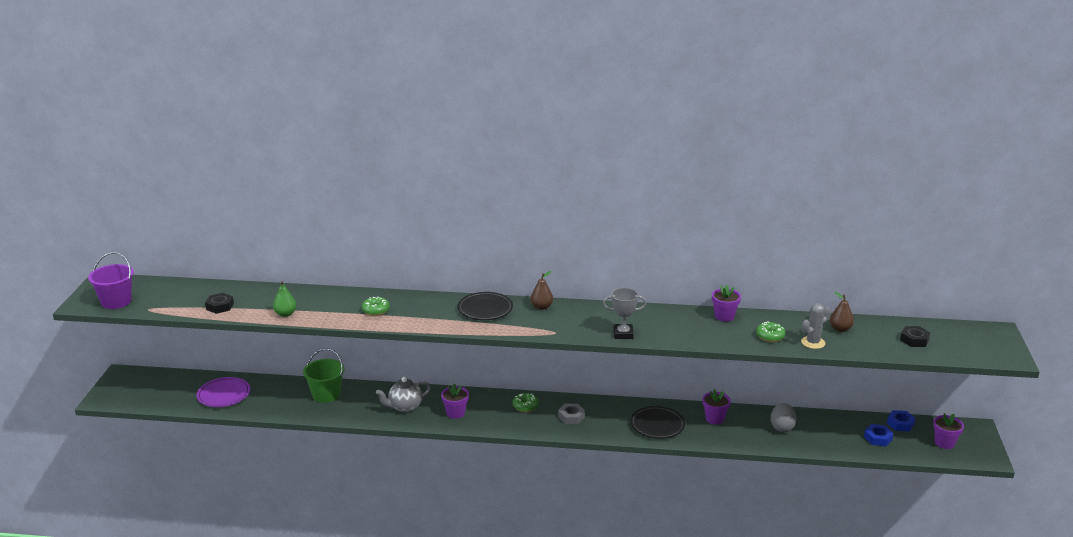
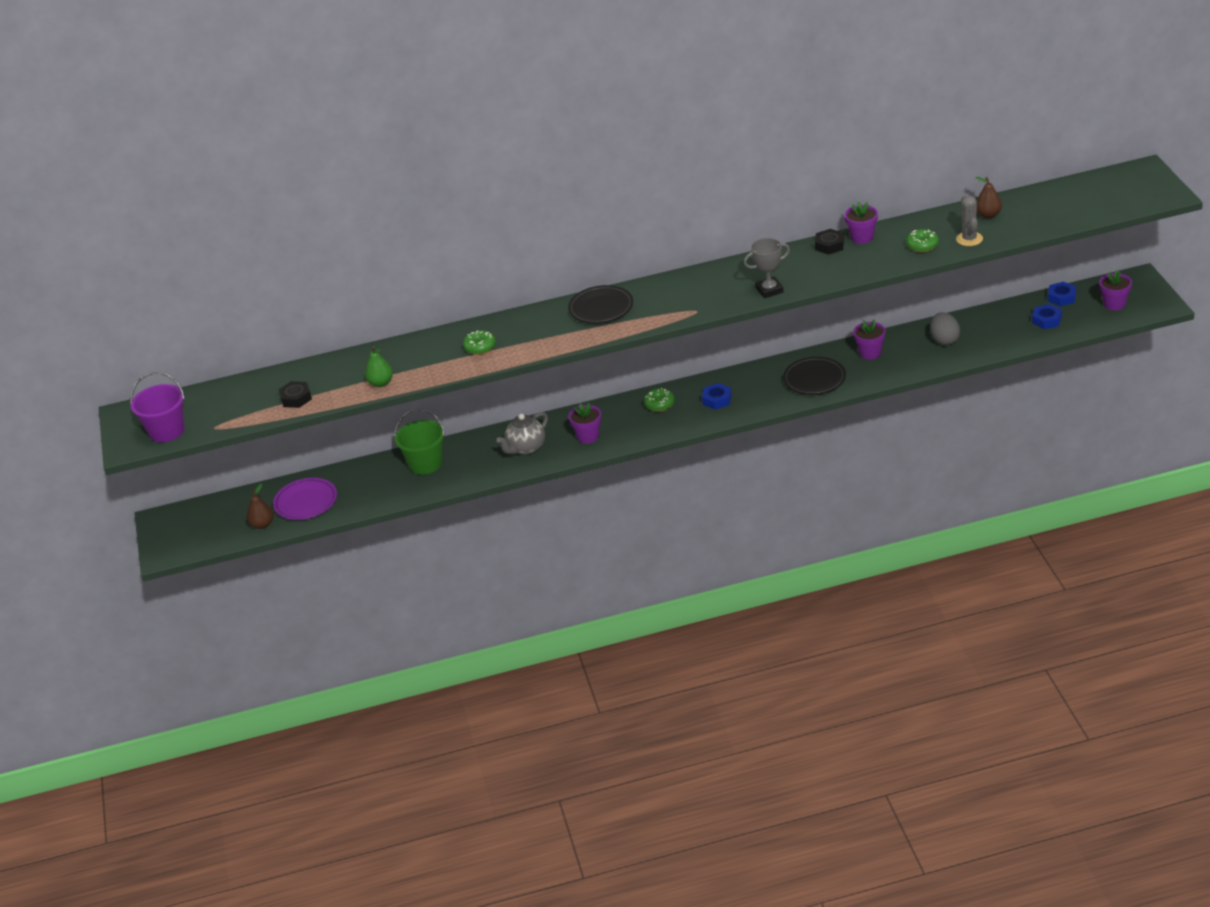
camera: 15 degrees left, 10 degrees up
brown pear [531,271,553,310] -> brown pear moved to [247,483,274,529]
grey nut [558,404,585,424] -> blue nut [702,383,732,410]
grey cactus [801,303,831,349] -> grey cactus turned 45 degrees counterclockwise [956,195,983,246]
black nut [900,326,930,347] -> black nut moved to [815,229,844,255]

